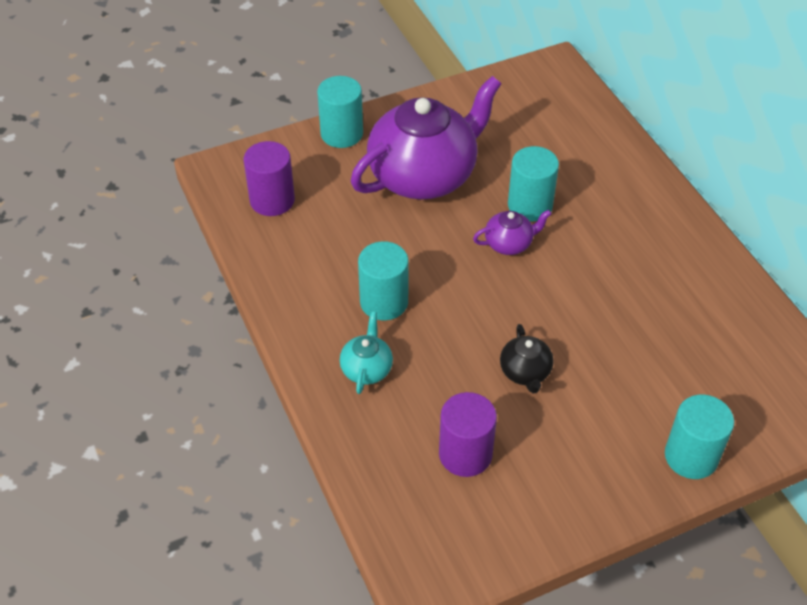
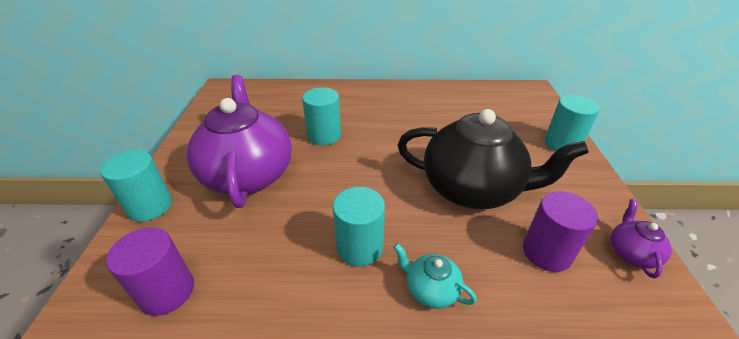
camera: 65 degrees left, 10 degrees down
purple teapot [473,210,552,255] -> purple teapot moved to [610,199,672,279]
black teapot [500,324,554,394] -> black teapot [398,109,589,209], size x2.35

